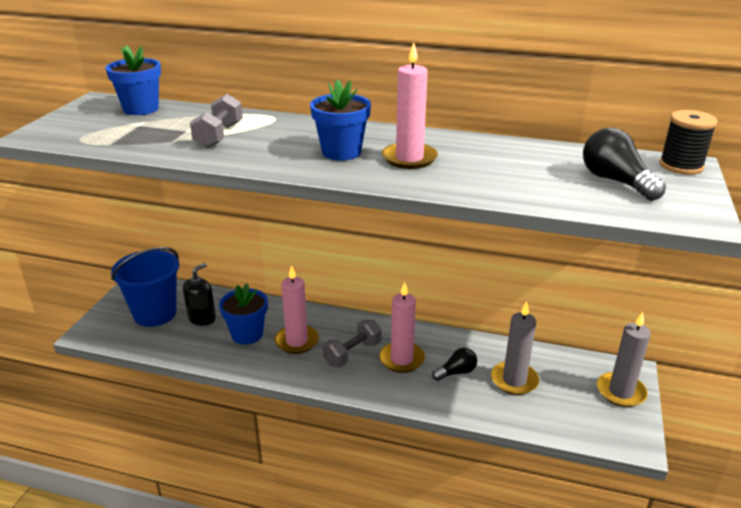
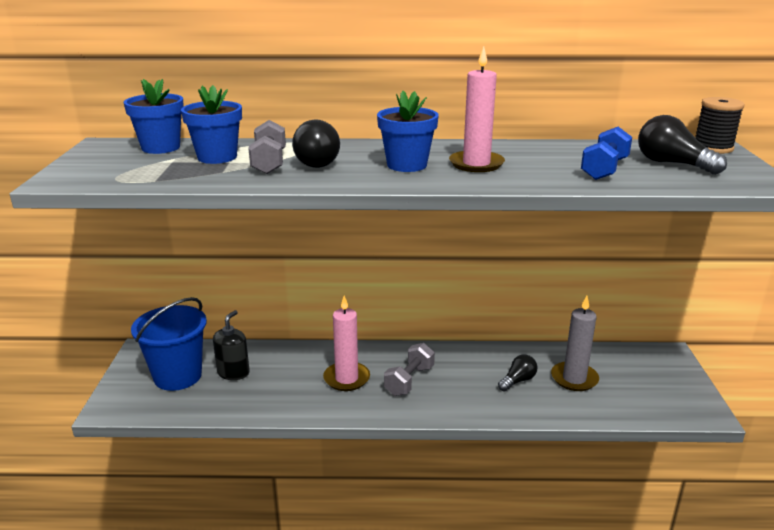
camera: 15 degrees left, 5 degrees down
blue flower pot [219,283,268,345] -> blue flower pot moved to [181,85,242,164]
pink candle [379,282,425,373] -> none
grey candle [597,312,651,407] -> none
none -> black light bulb [292,119,340,168]
none -> blue dumbbell [581,127,632,180]

